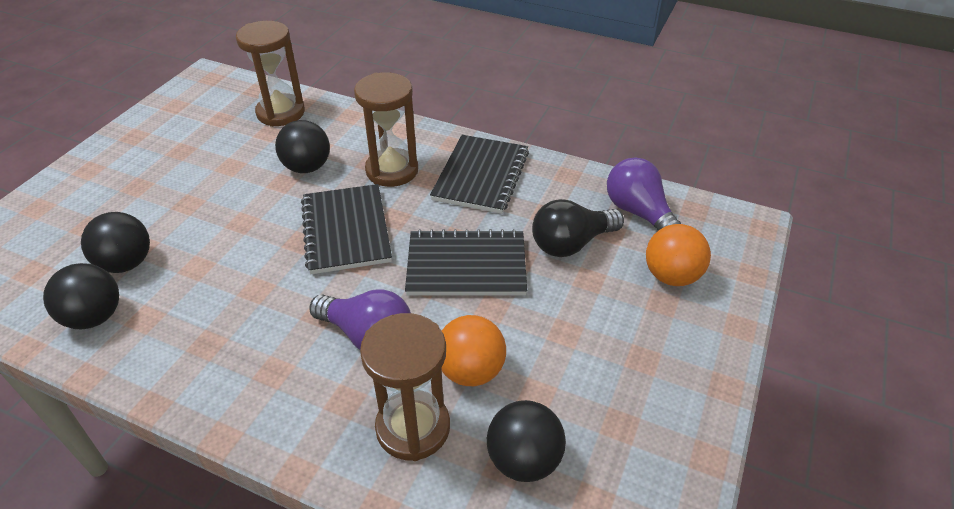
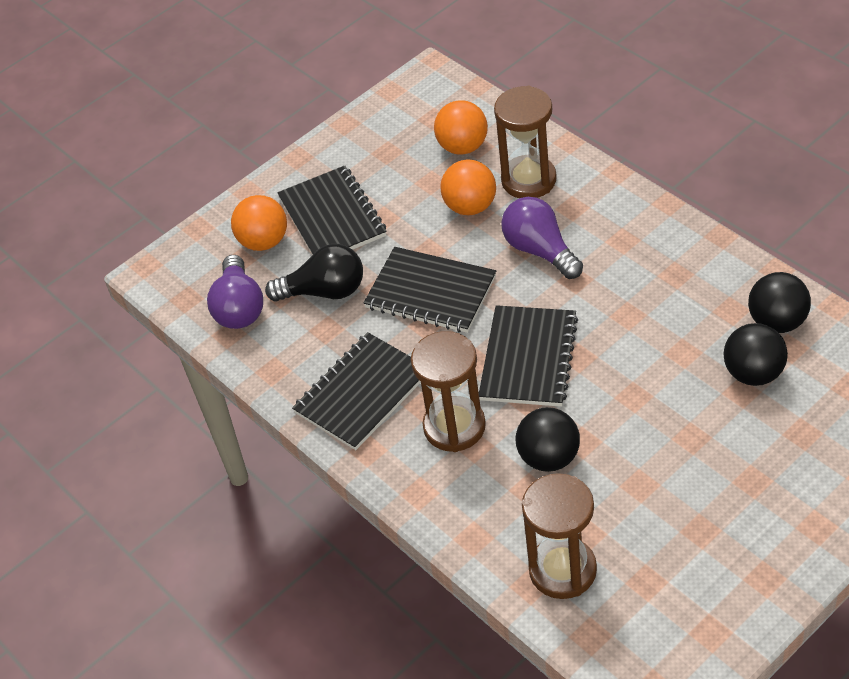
camera: 150 degrees left, 5 degrees up
black ball [487,400,566,482] -> orange ball [434,100,488,155]
none -> black notebook [277,166,387,255]

